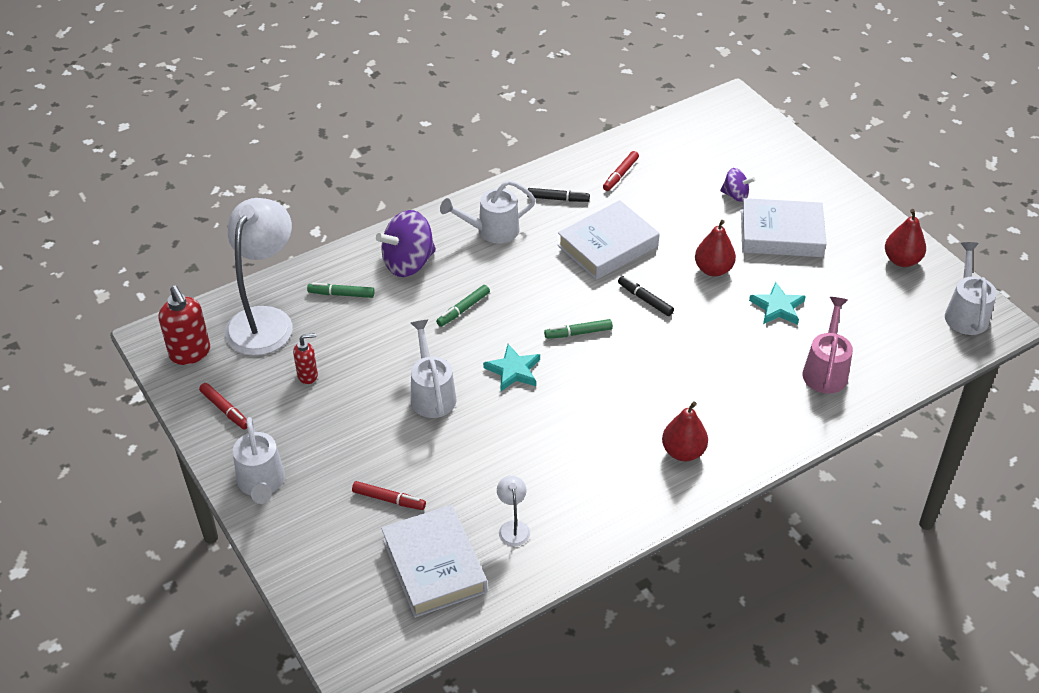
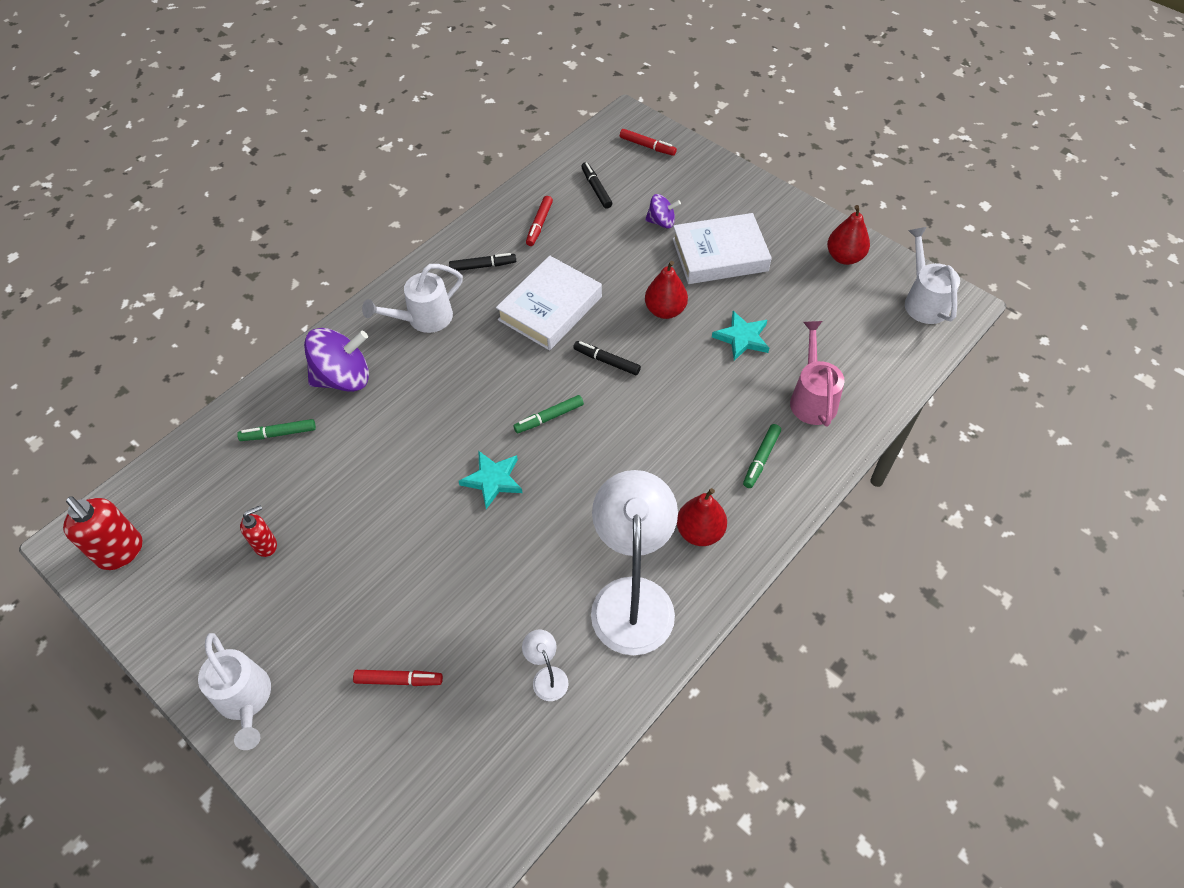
camera: 15 degrees left, 10 degrees up
red marker [199,383,247,429] -> red marker moved to [620,129,677,156]
white lamp [225,198,293,356] -> white lamp moved to [591,470,678,655]
purple spinning top [376,210,436,277] -> purple spinning top turned 150 degrees counterclockwise [304,328,369,392]
white book [381,504,487,618] -> none
white watering can [411,320,457,418] -> none
green marker [436,285,490,327] -> green marker moved to [743,424,781,488]
none -> black marker [581,162,612,209]

